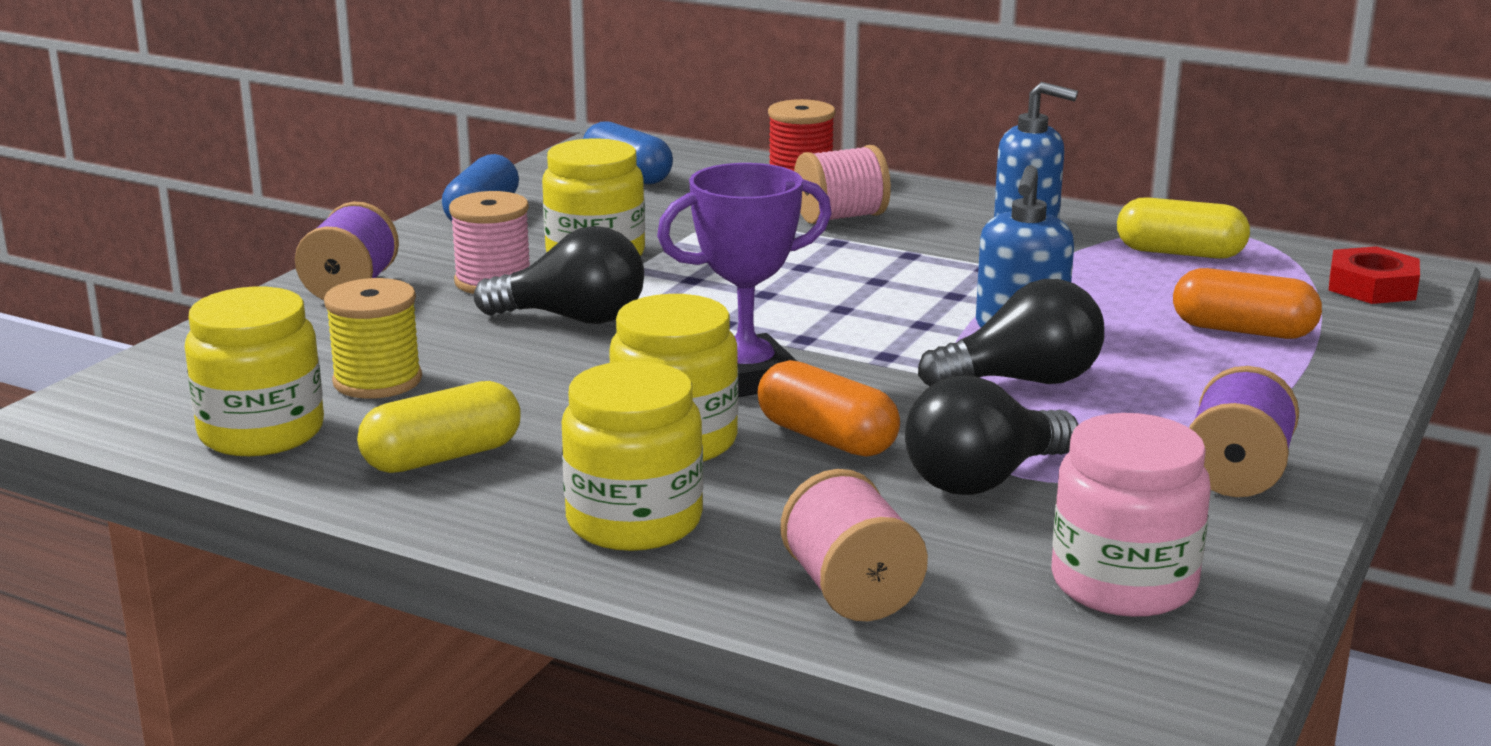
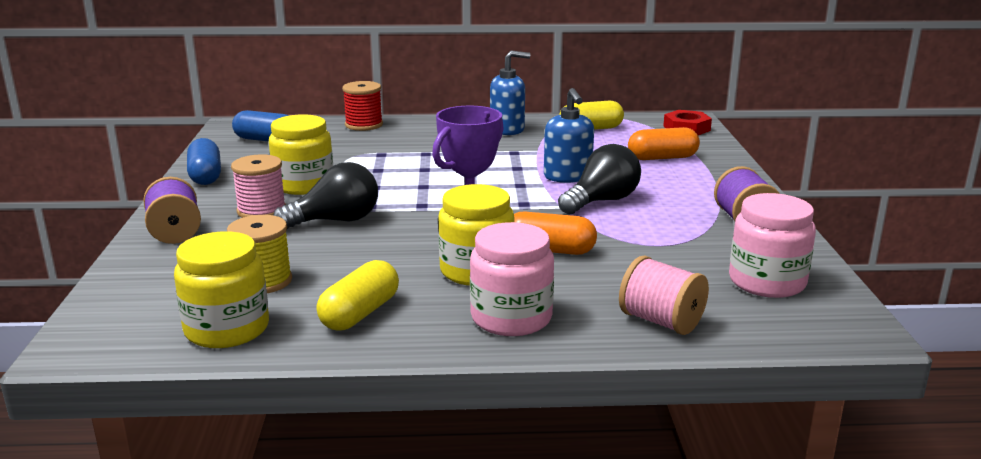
camera: 30 degrees left, 0 degrees up
yellow jar [562,361,703,551] -> pink jar [470,222,554,336]
pink spool [794,145,891,224] -> none
black light bulb [905,376,1079,495] -> none

